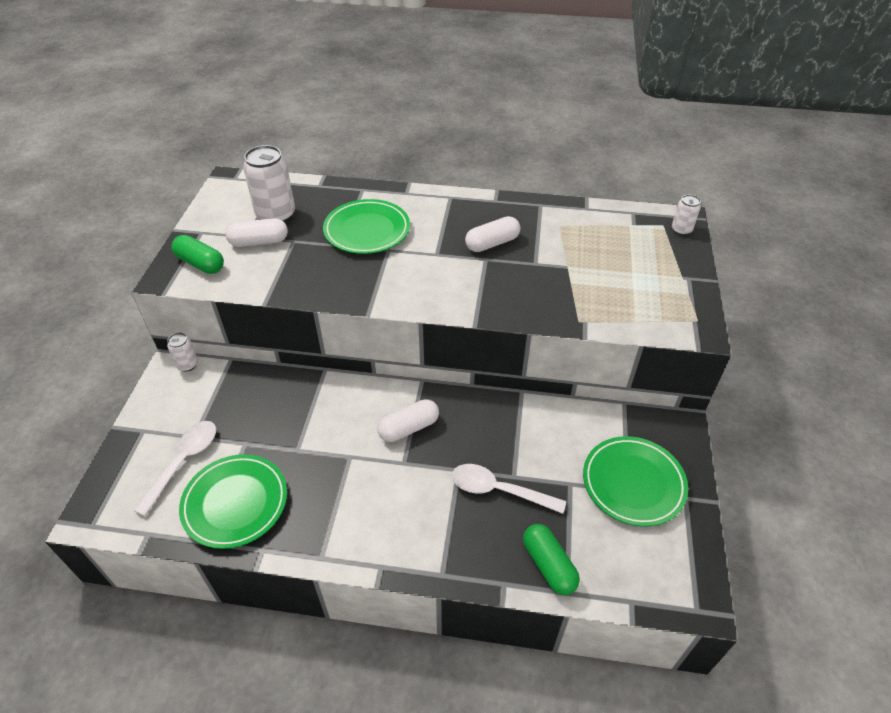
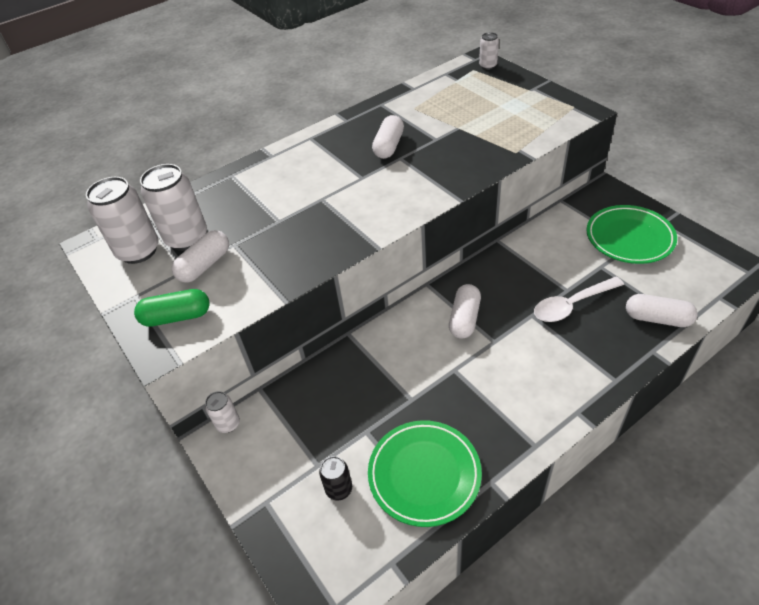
camera: 40 degrees left, 0 degrees up
white spoon [133,421,216,516] -> black can [319,456,352,501]
green plate [323,199,410,254] -> none
green capsule [523,524,580,595] -> white capsule [626,294,698,327]
none -> white can [86,177,159,264]

